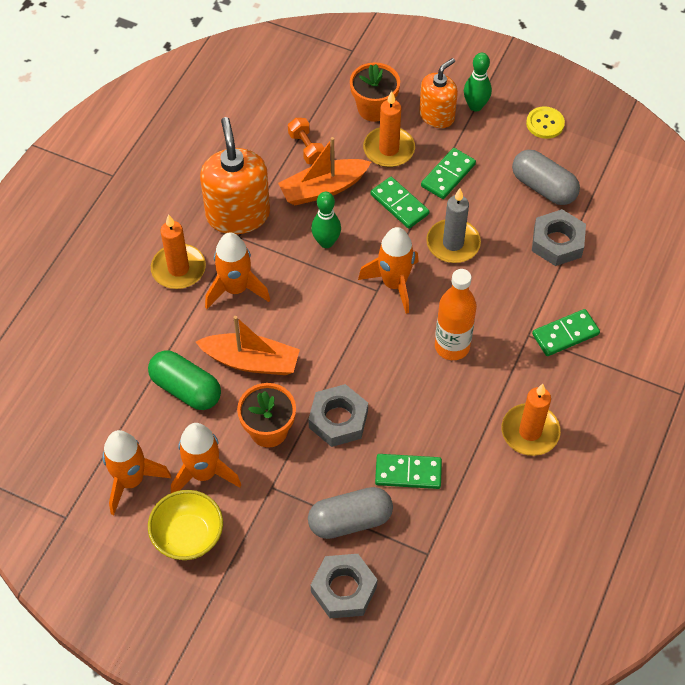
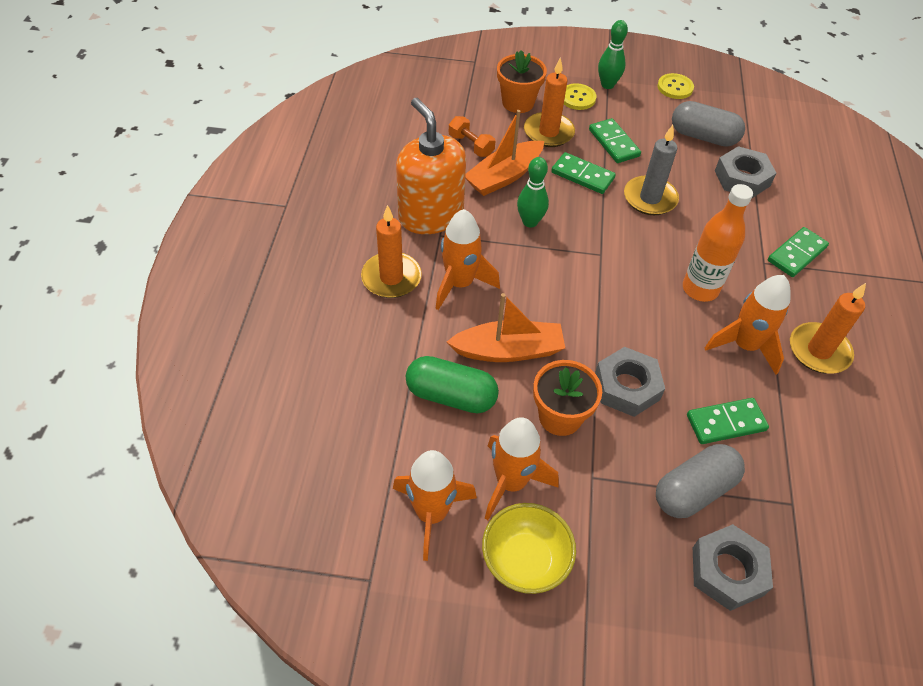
camera: 20 degrees left, 5 degrees down
orange rocket [358,227,419,314] -> orange rocket moved to [705,275,790,375]
orange soap dispenser [419,58,458,128] -> yellow button [564,83,596,110]
green domino [421,148,476,199] -> green domino turned 45 degrees counterclockwise [589,118,641,163]

